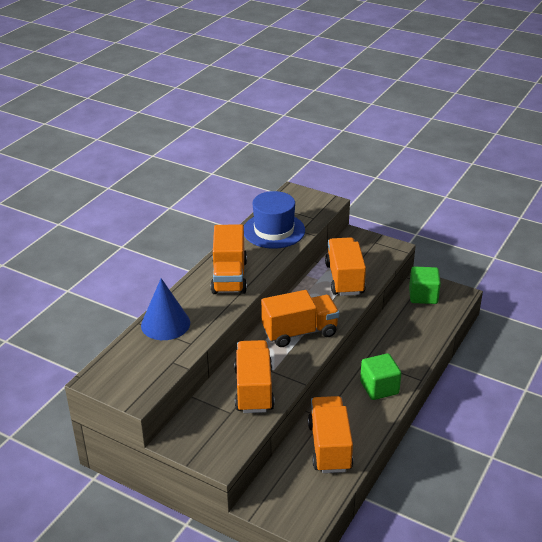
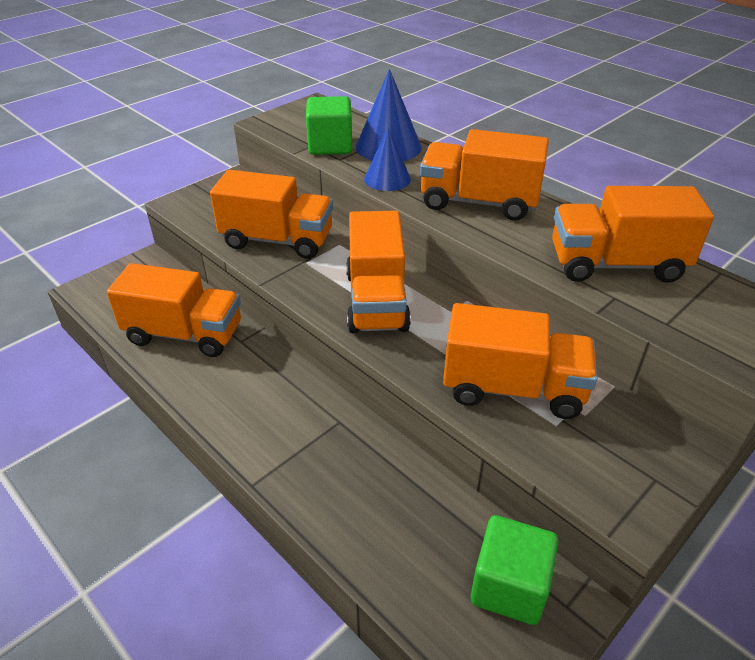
camera: 105 degrees right, 5 degrees up
blue hat [244,191,305,249] -> orange truck [552,186,714,283]
green cube [360,353,401,400] -> green cube moved to [306,96,352,155]
none -> blue cone [364,127,411,191]

